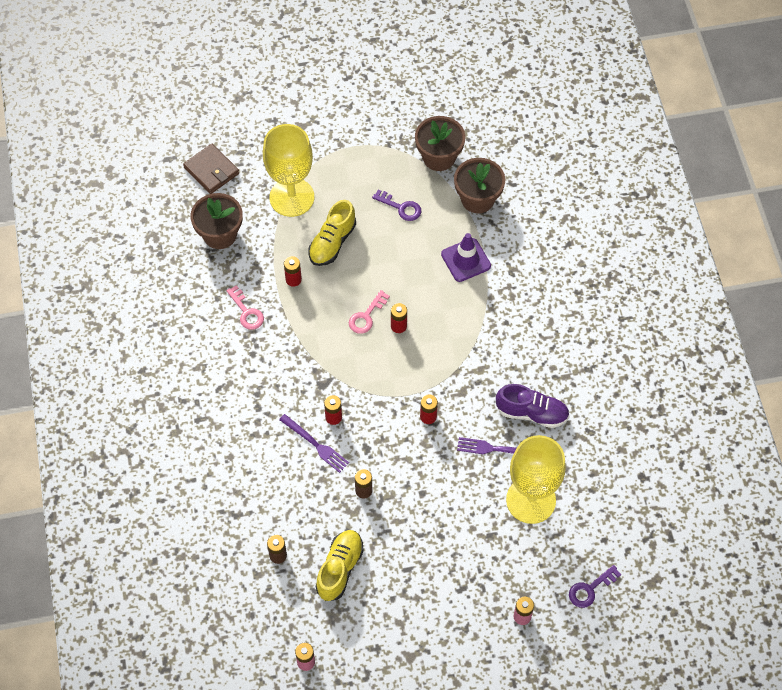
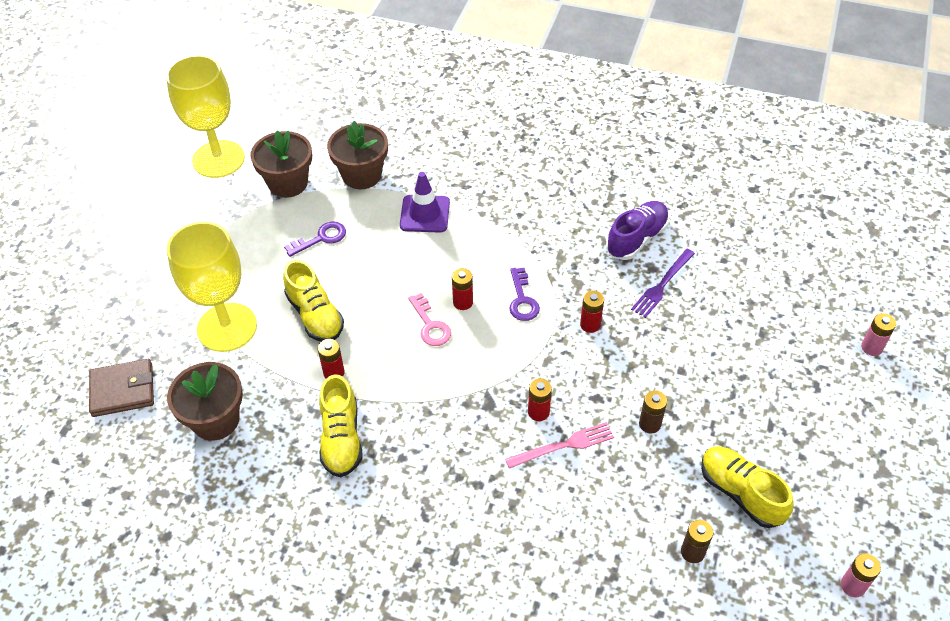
camera: 60 degrees left, 10 degrees down
pink key [226,285,264,330] -> yellow shoe [319,374,362,477]
purple fork [279,414,349,473] -> pink fork [505,422,614,469]
yellow goblet [506,435,566,524] -> yellow goblet moved to [166,55,245,178]
purple key [569,565,621,608] -> purple key moved to [509,268,540,321]

